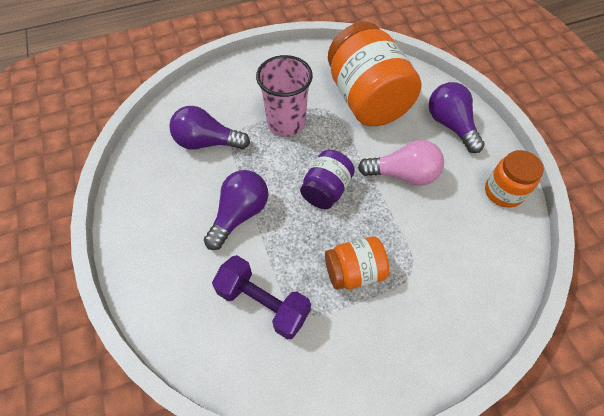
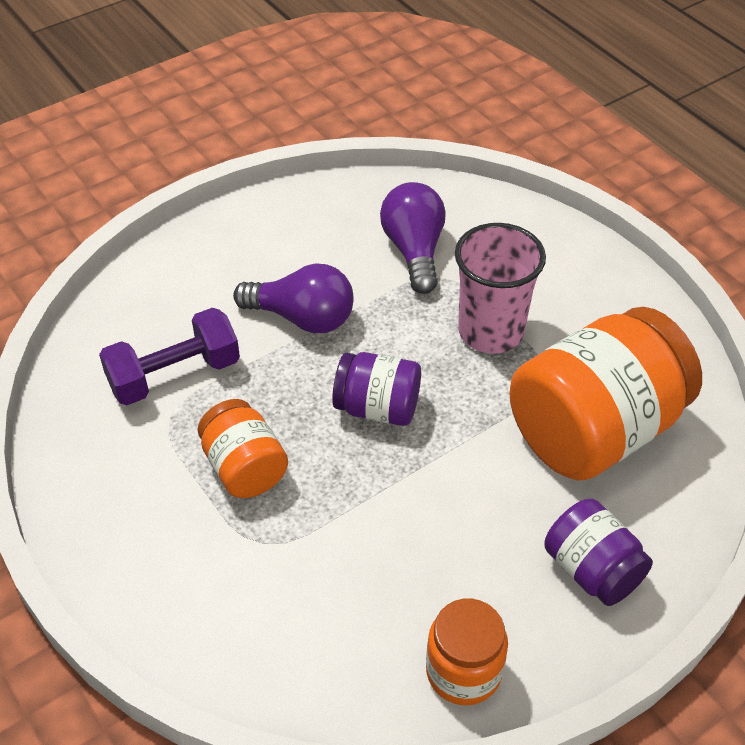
camera: 75 degrees right, 10 degrees down
purple dumbbell [212,255,311,340] -> purple dumbbell turned 45 degrees clockwise [99,308,240,405]
pink light bulb [358,140,444,186] -> none
purple light bulb [429,82,485,153] -> purple jar [544,499,653,606]

